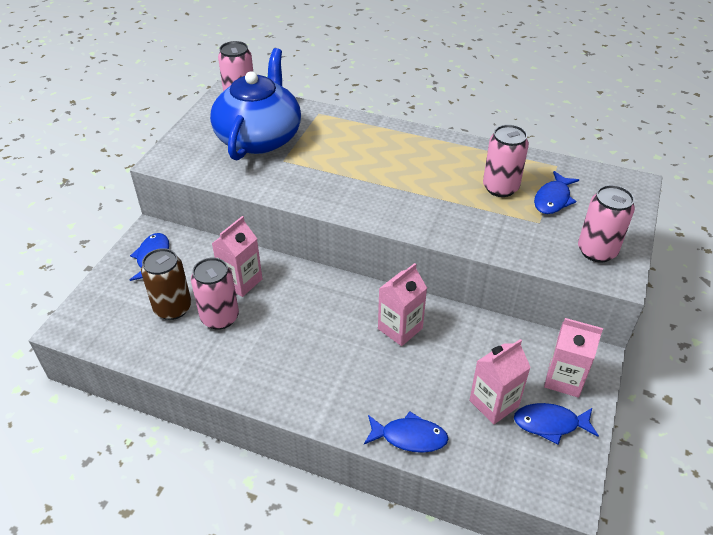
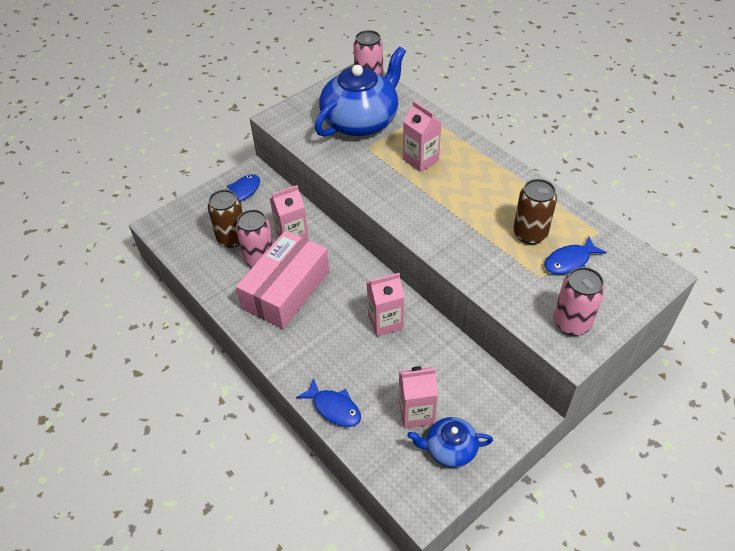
camera: 30 degrees right, 5 degrees up
pink can [483,124,529,197] -> brown can [513,179,557,244]
blue fish [514,403,599,445] -> blue teapot [407,417,493,468]
pink carton [544,318,603,398] -> pink carton moved to [403,101,442,172]
none -> pink box [236,230,329,329]

